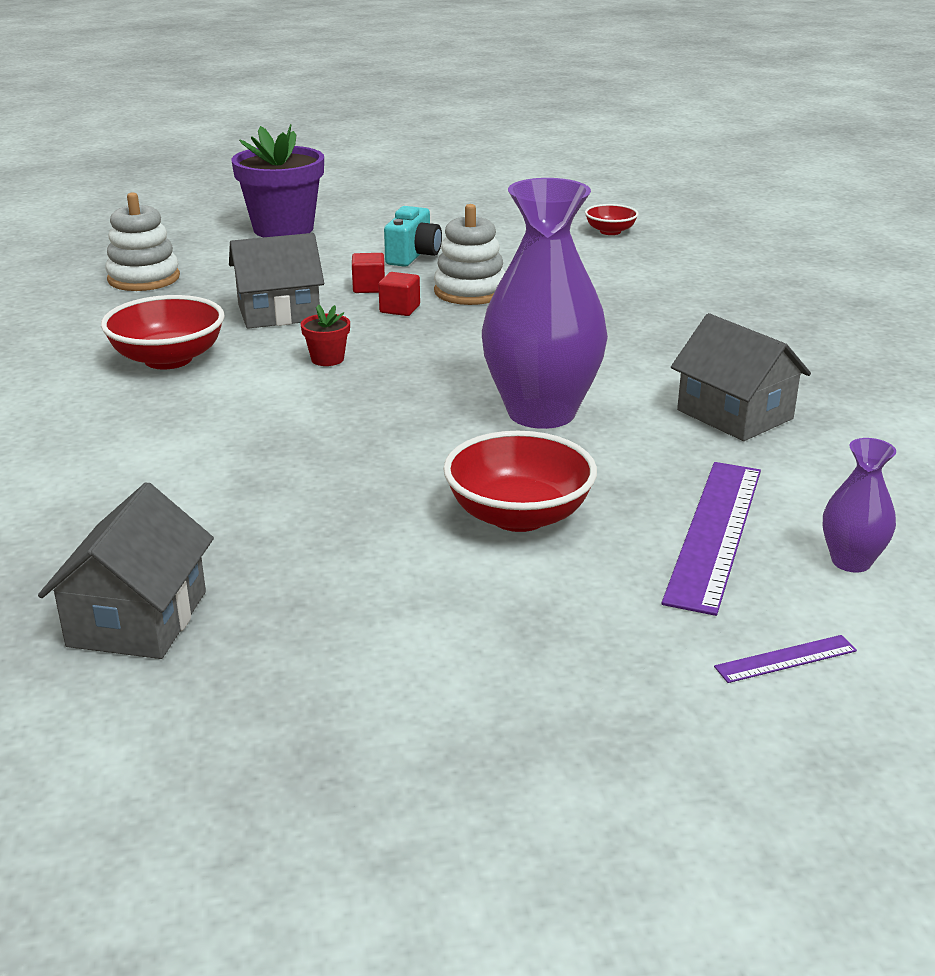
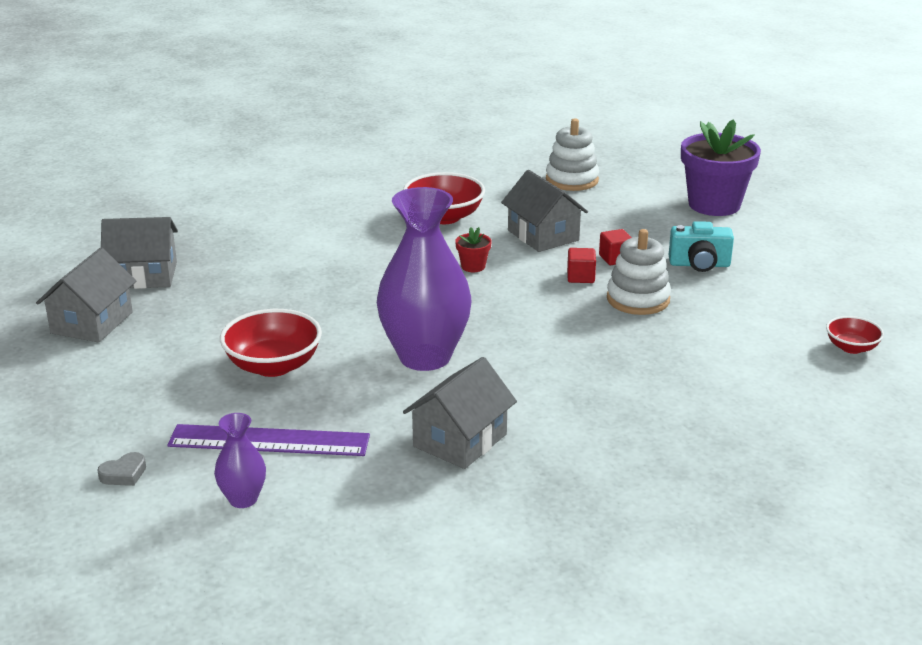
camera: 75 degrees right, 0 degrees up
purple ruler [714,635,857,683] -> grey heart [97,452,146,486]
none -> grey house [36,248,136,343]

